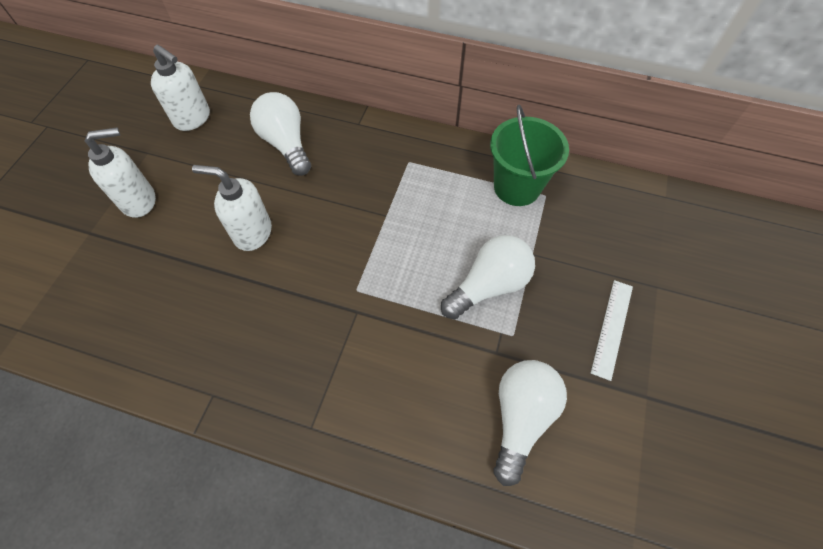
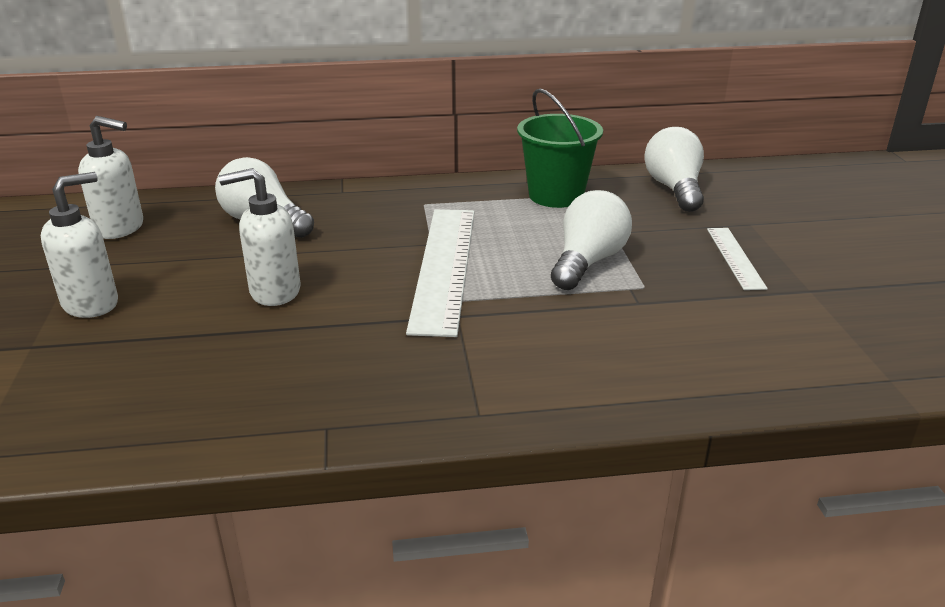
camera: 25 degrees left, 30 degrees down
white light bulb [493,360,567,486] -> white light bulb moved to [644,127,704,212]
none -> white ruler [406,209,475,337]

